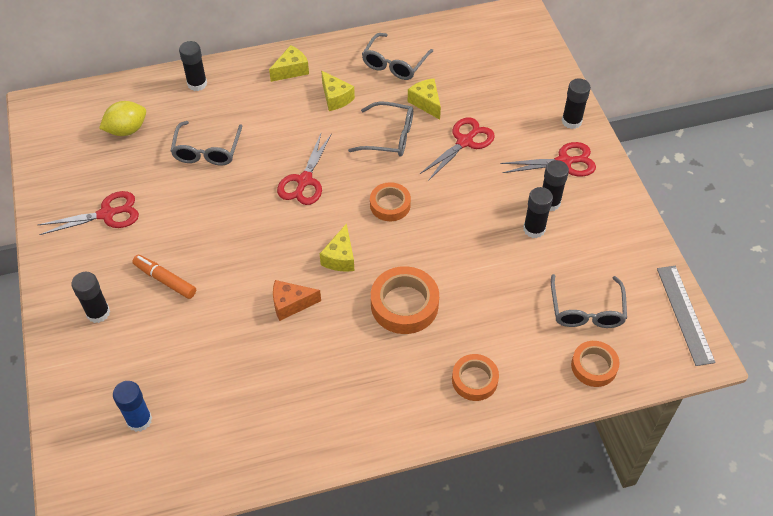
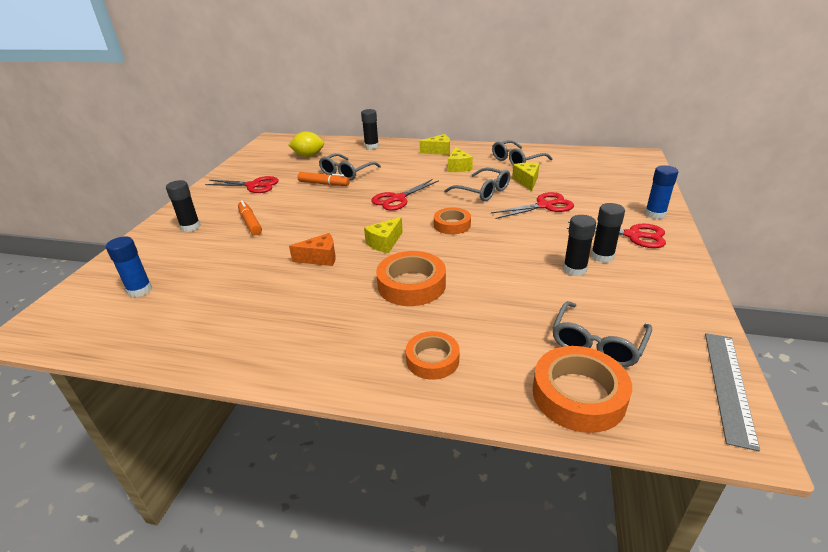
camera: 30 degrees right, 20 degrees down
orange cheese [273,280,321,321] -> orange cheese turned 150 degrees clockwise [289,233,336,266]
black glue stick [562,79,591,129] -> blue glue stick [645,165,678,219]
orange tape [571,341,620,387] -> orange tape [533,346,632,433], size x1.55
none -> orange marker [298,172,350,186]

